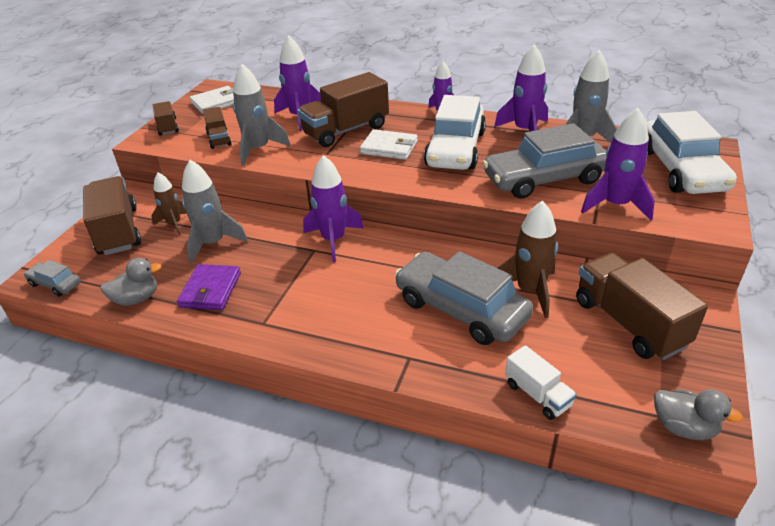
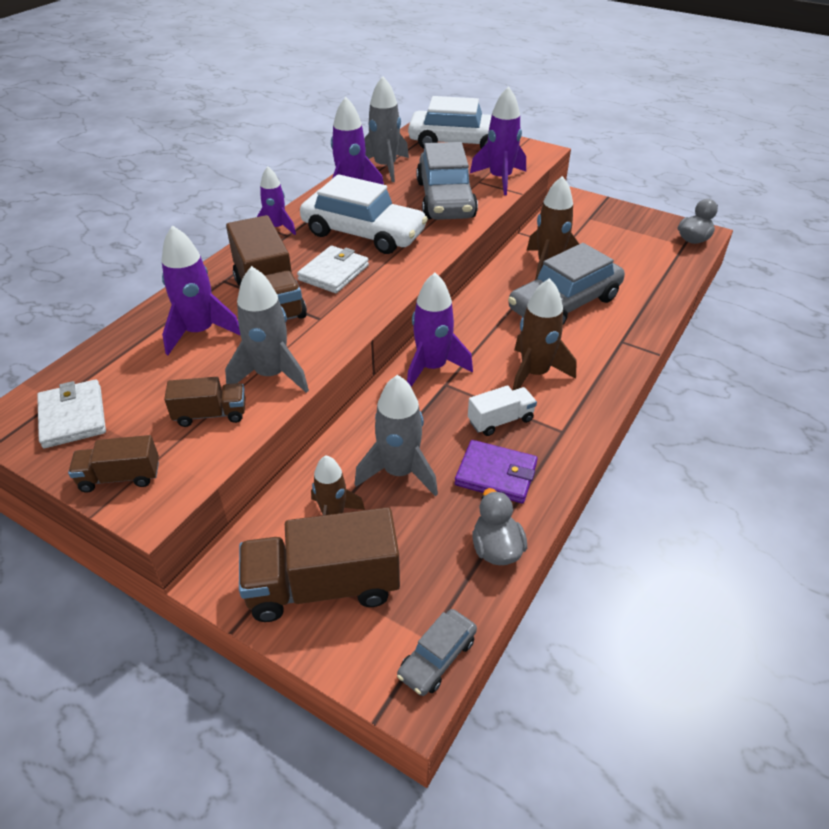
camera: 80 degrees left, 5 degrees up
white truck [505,345,577,420] -> white truck moved to [468,385,537,436]
brown truck [576,253,708,360] -> none
none -> brown rocket [512,278,577,391]

